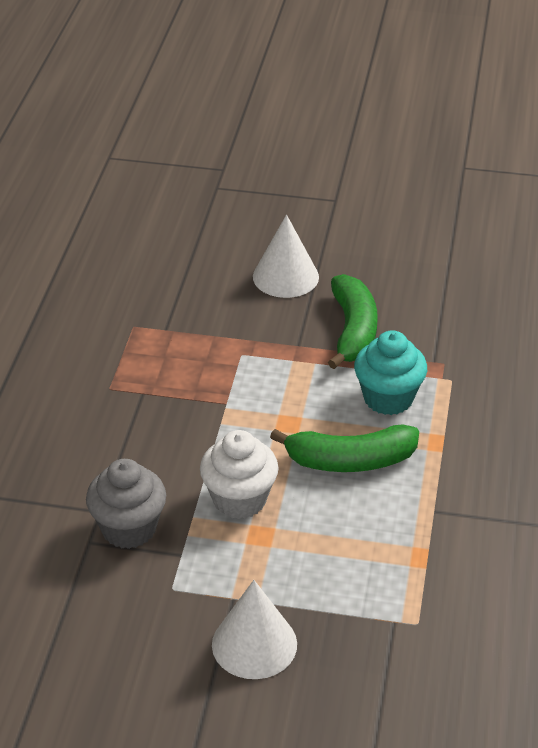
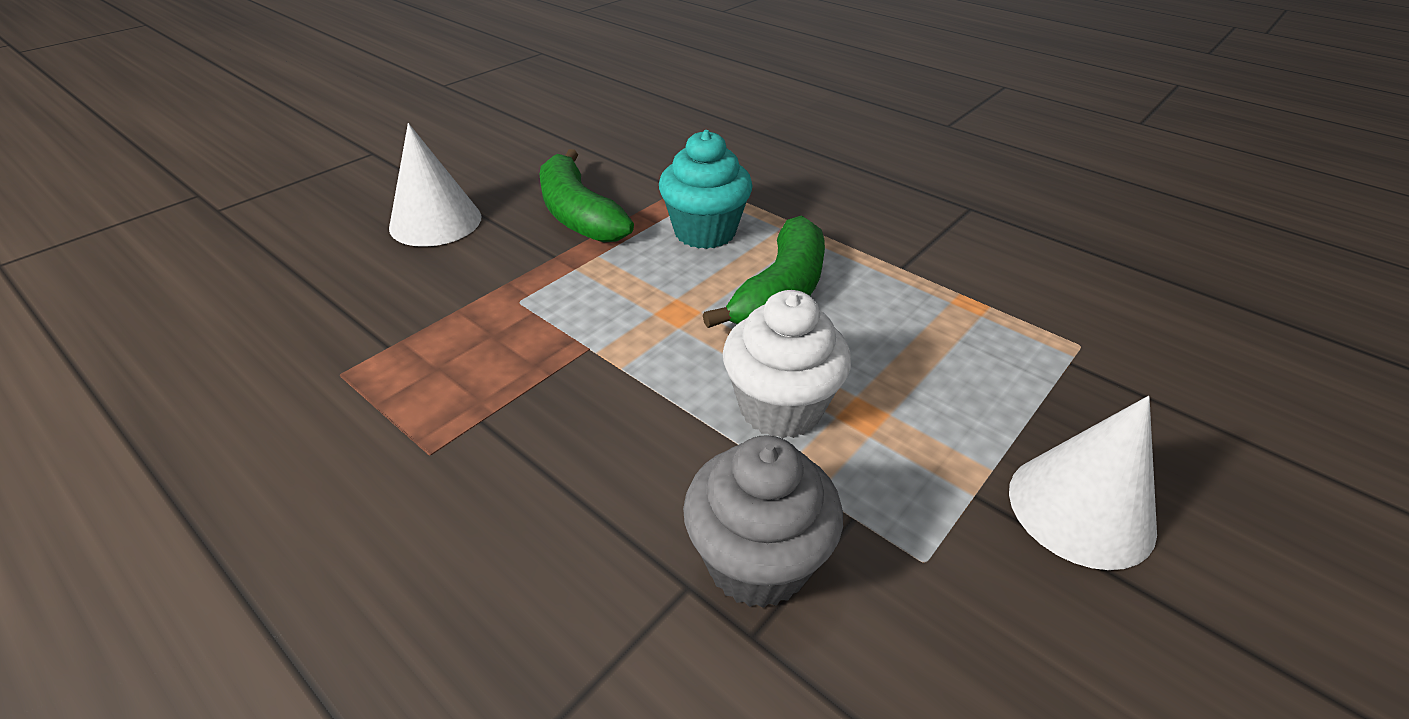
camera: 60 degrees left, 0 degrees up
green banana [328,274,378,369] -> green banana turned 150 degrees counterclockwise [540,149,634,243]

